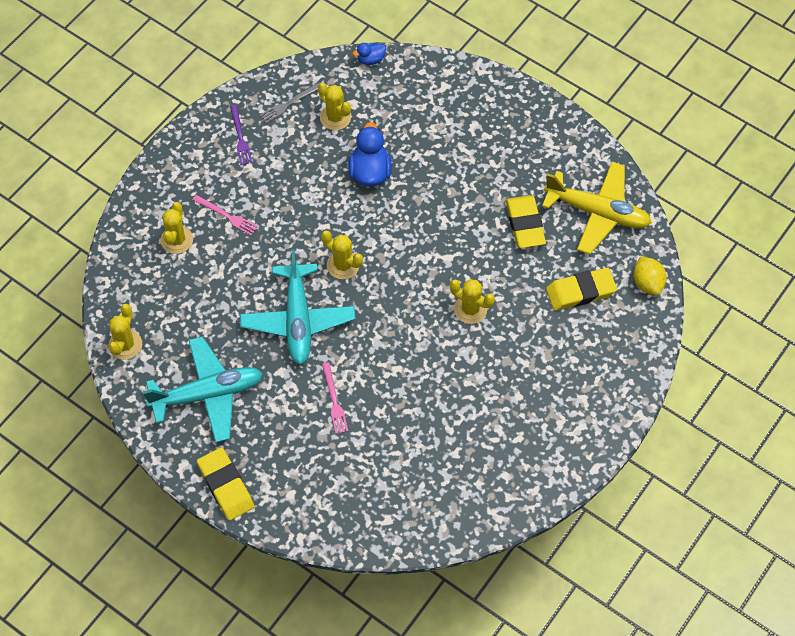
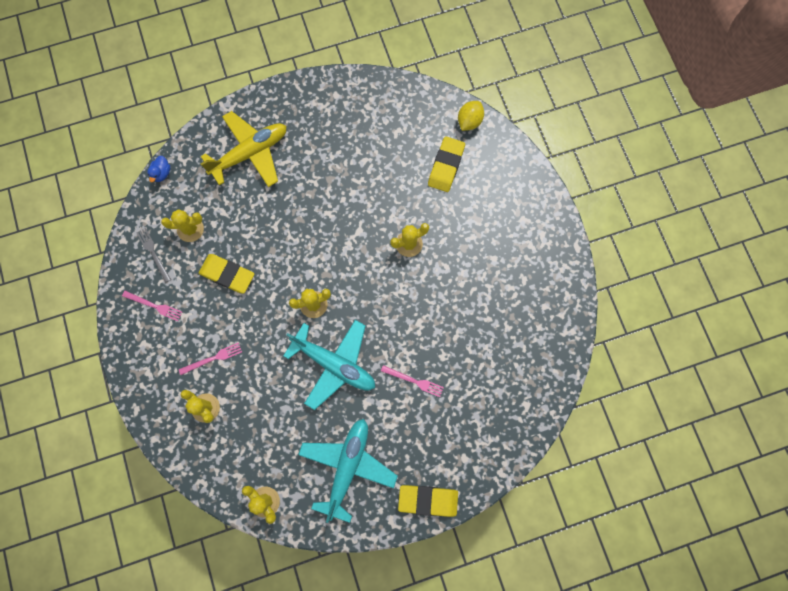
camera: 55 degrees left, 15 degrees up
purple fork [230,105,252,165] -> pink fork [122,291,182,321]
grey fork [259,83,320,123] -> grey fork turned 150 degrees clockwise [137,228,171,283]
blue duck [348,122,392,187] -> none
yellow eraser [506,195,546,248] -> yellow eraser moved to [199,254,254,294]
yellow plane [542,162,652,254] -> yellow plane moved to [201,111,287,187]
yellow lemon [633,256,667,295] -> yellow lemon turned 75 degrees counterclockwise [458,101,484,131]

